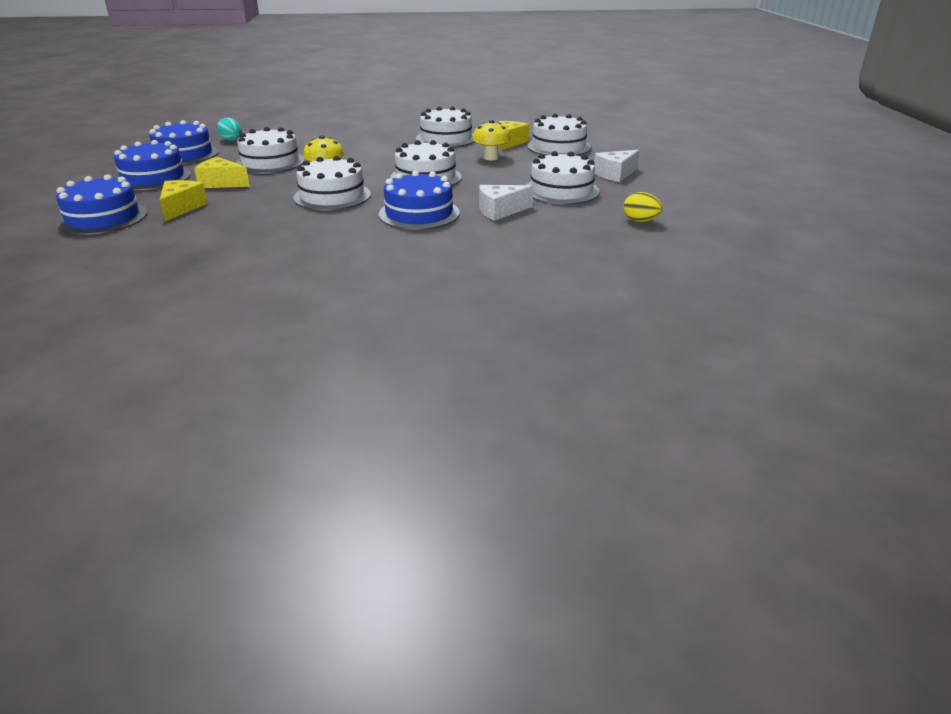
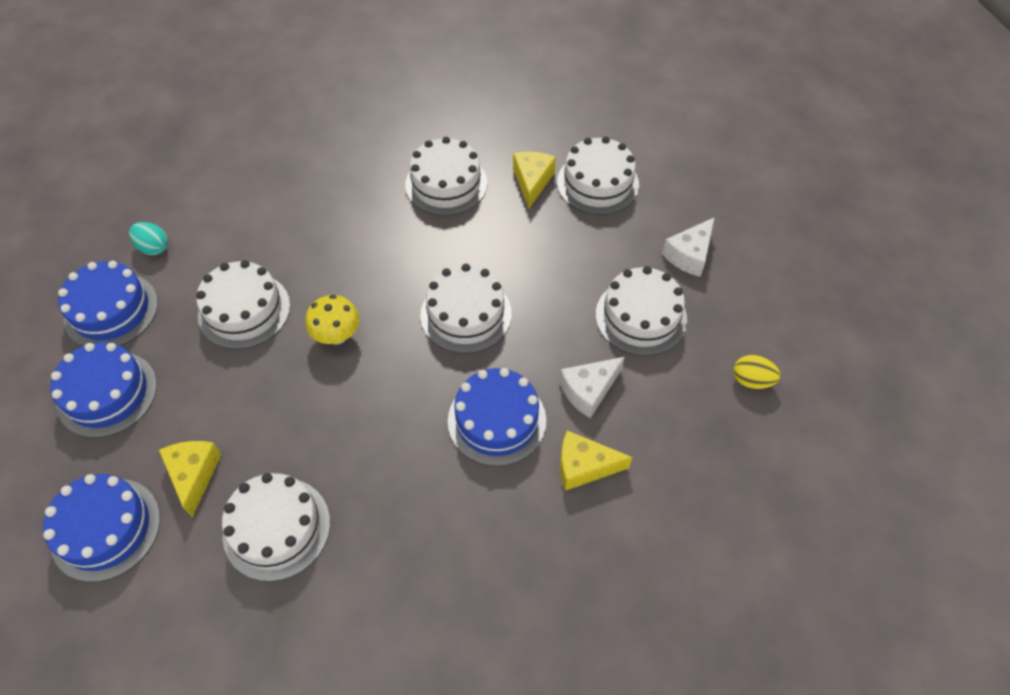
camera: 15 degrees left, 25 degrees up
yellow cheese [194,157,250,188] -> yellow cheese moved to [560,431,632,491]
white cake [293,156,371,211] -> white cake moved to [222,473,330,582]
yellow mushroom [473,120,511,160] -> none

